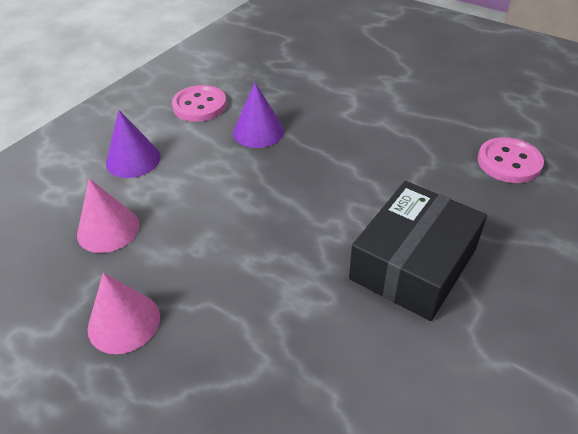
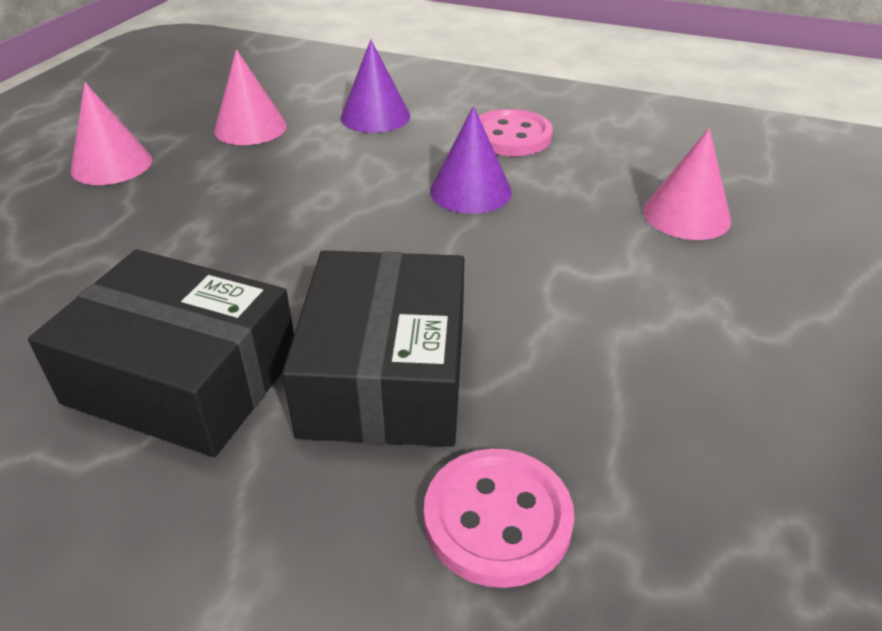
camera: 75 degrees right, 5 degrees down
none -> black box [282,250,464,447]
none -> pink cone [643,128,731,240]

